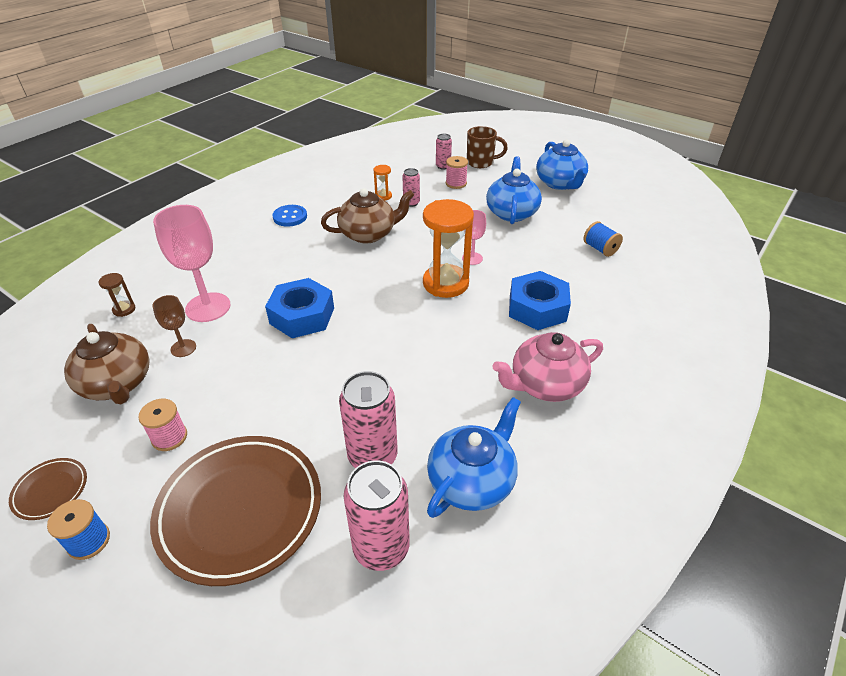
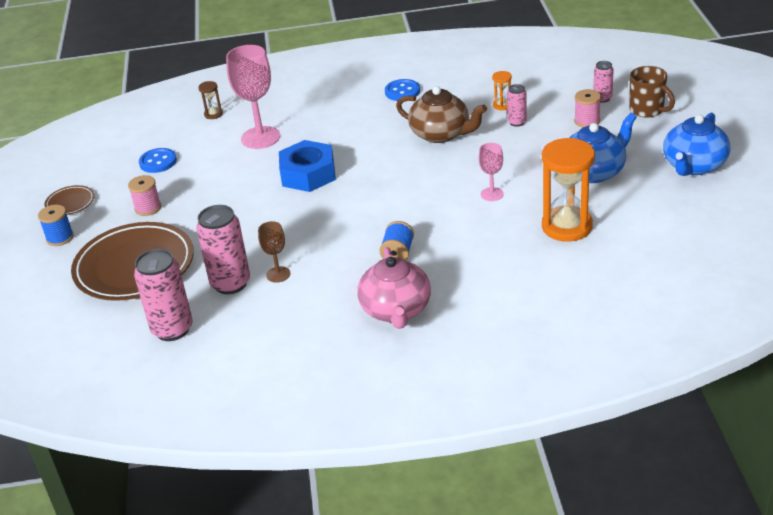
camera: 50 degrees right, 5 degrees down
brown teapot [64,324,150,404] -> blue button [139,148,177,173]
brown goblet [152,295,196,357] -> brown goblet moved to [258,221,290,283]
orange hourglass [423,199,474,298] -> orange hourglass moved to [542,138,595,242]
blue teapot [427,397,521,518] -> none
pink teapot [493,332,603,402] -> pink teapot turned 120 degrees counterclockwise [357,247,431,329]
blue nut [509,271,571,330] -> none
blue spool [584,221,623,257] -> blue spool moved to [379,221,414,261]

